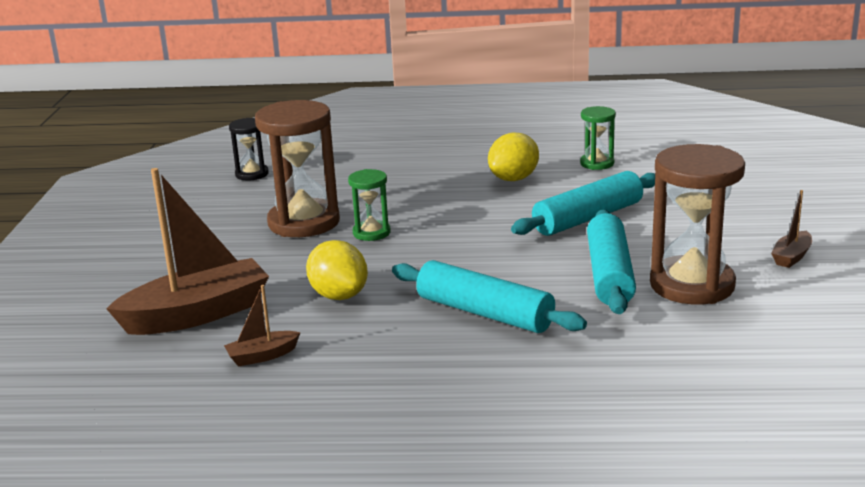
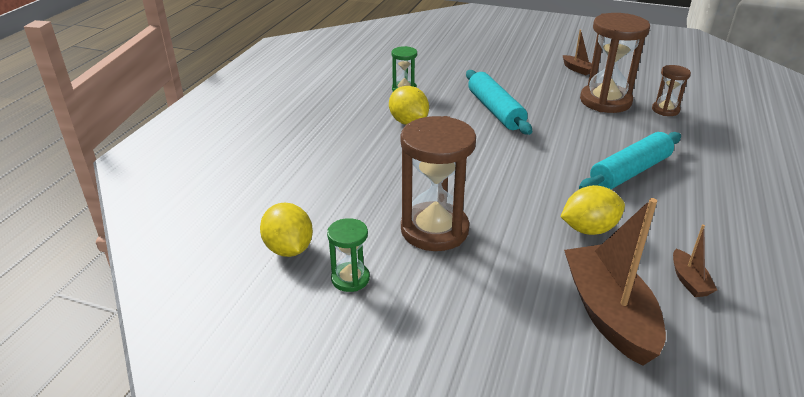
camera: 75 degrees left, 10 degrees up
black hourglass [229,118,269,180] -> yellow lemon [260,202,313,257]
green hourglass [348,169,391,241] -> green hourglass moved to [327,218,370,292]
turquoise rolling pin [587,210,636,314] -> none
none -> brown hourglass [652,65,691,116]

